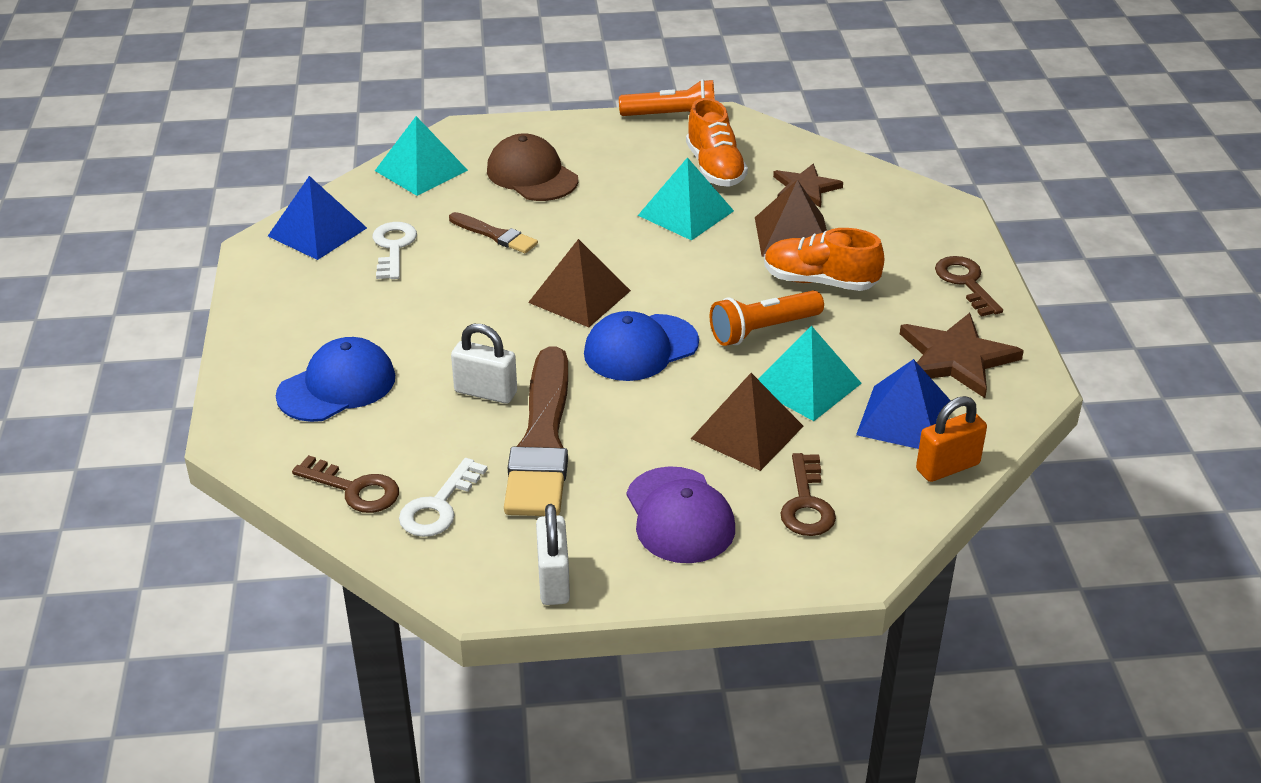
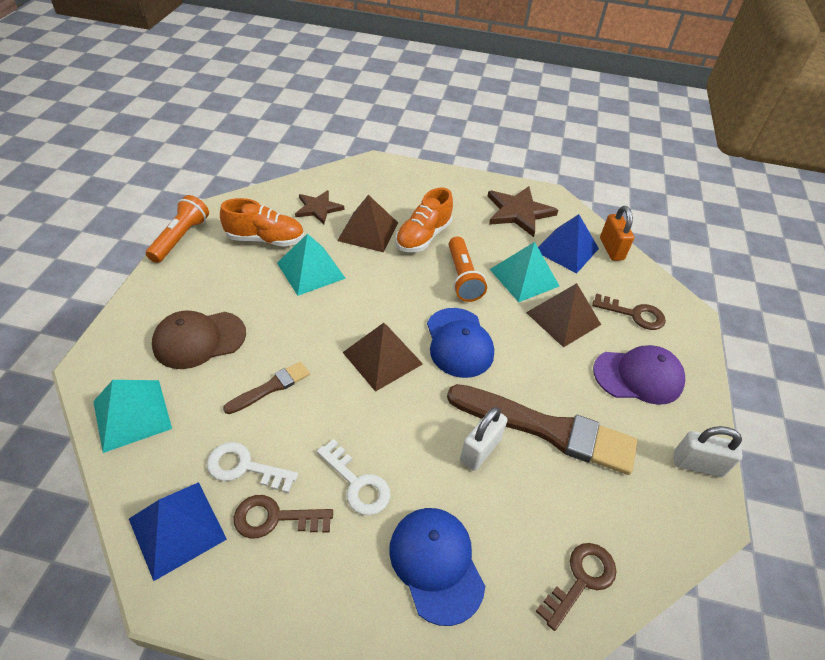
camera: 75 degrees left, 10 degrees up
white key [399,458,488,537] -> white key moved to [317,439,391,515]
brown key [935,256,1003,317] -> brown key moved to [234,495,333,539]

